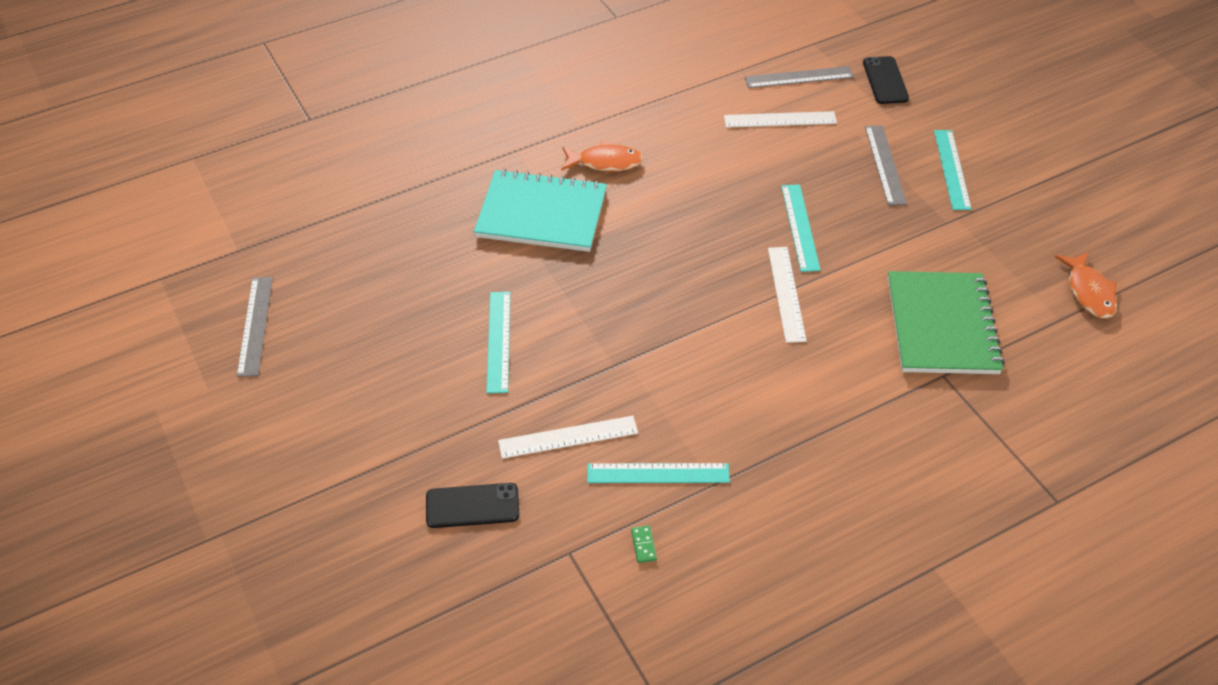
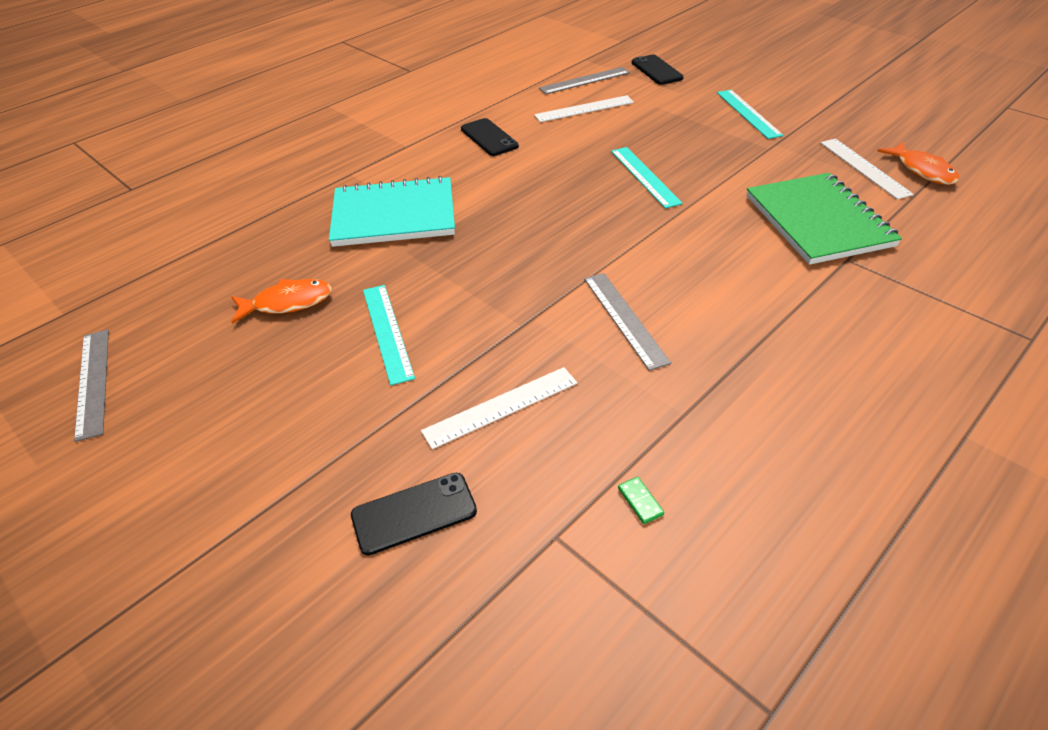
camera: 15 degrees left, 5 degrees down
orange fish [561,141,643,172] -> orange fish moved to [231,279,332,324]
turquoise ruler [587,463,730,483] -> none
white ruler [768,247,807,343] -> white ruler moved to [821,139,914,200]
grey ruler [865,125,907,205] -> grey ruler moved to [584,273,671,371]
none -> black phone [461,118,519,156]

